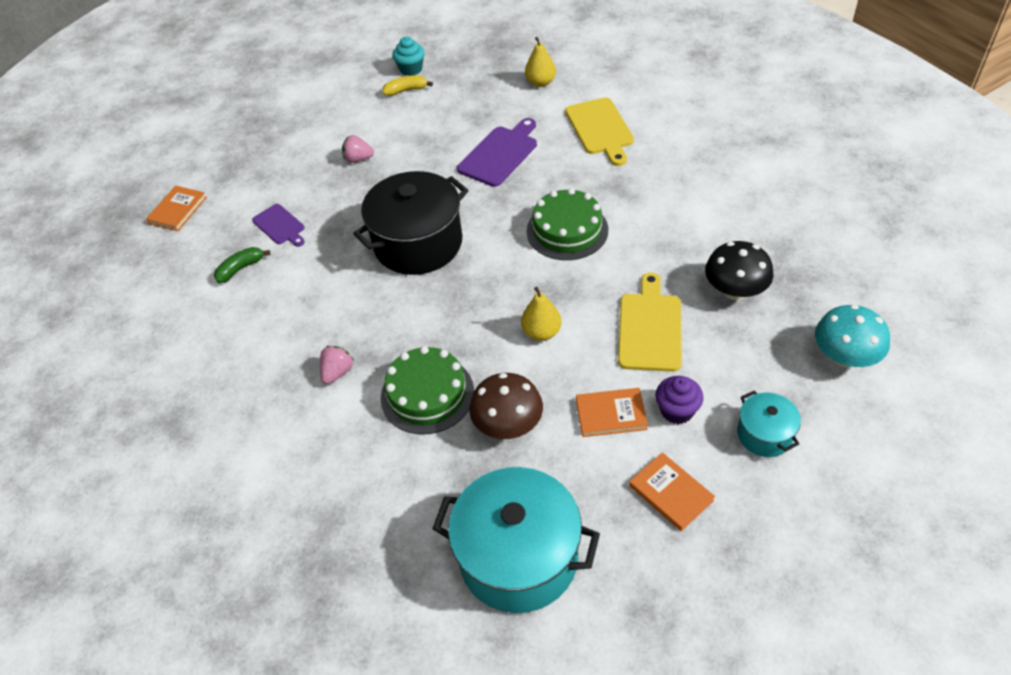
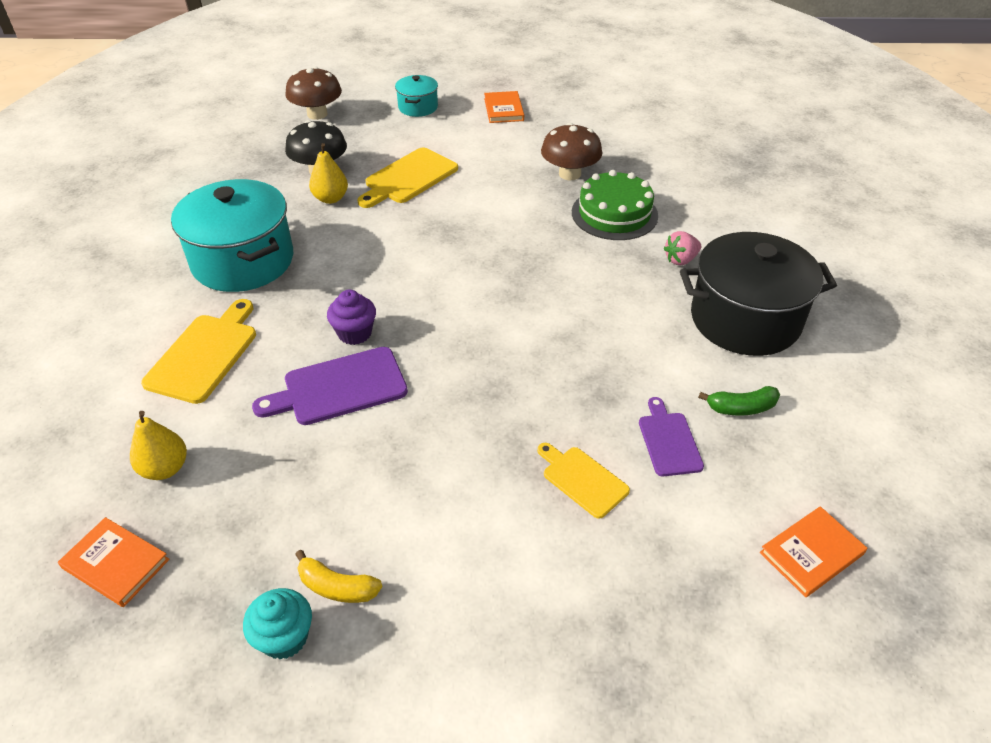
camera: 150 degrees left, 5 degrees down
pink strawberry [342,135,374,163] -> none
black pot [353,171,468,275] -> black pot moved to [680,232,837,356]
turquoise pot [432,467,600,613] -> turquoise pot moved to [171,179,293,292]
yellow pear [521,287,561,341] -> yellow pear moved to [309,143,348,204]
green cake [526,188,608,260] -> none
orange book [576,388,648,437] -> orange book moved to [58,517,169,607]
purple cupcake [655,376,703,424] -> purple cupcake moved to [327,290,376,345]
turquoise mushroom [815,304,890,367] -> brown mushroom [286,67,342,120]
none -> yellow cutting board [537,443,630,519]

